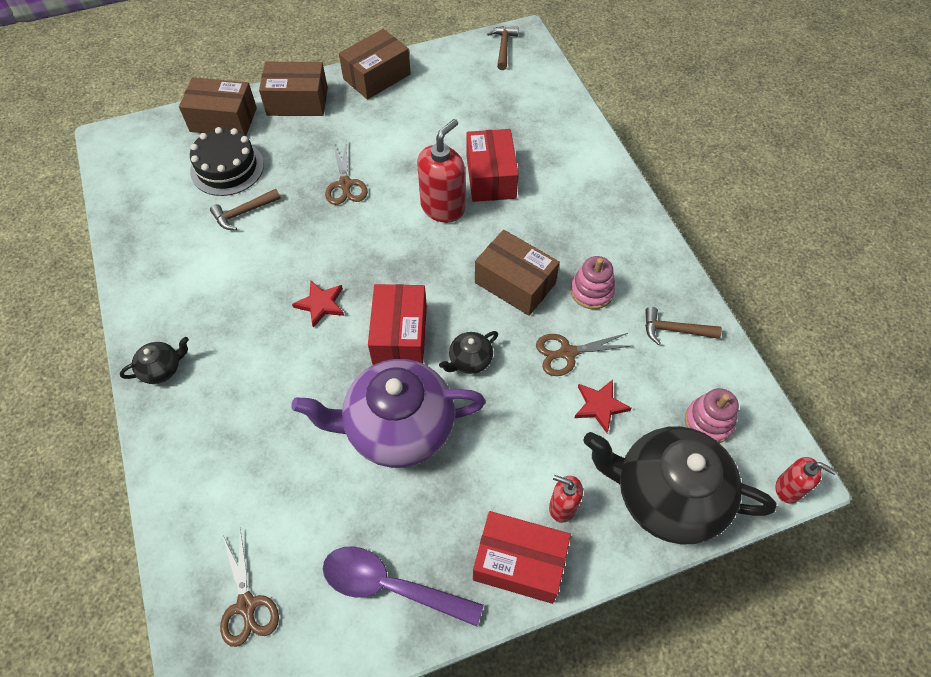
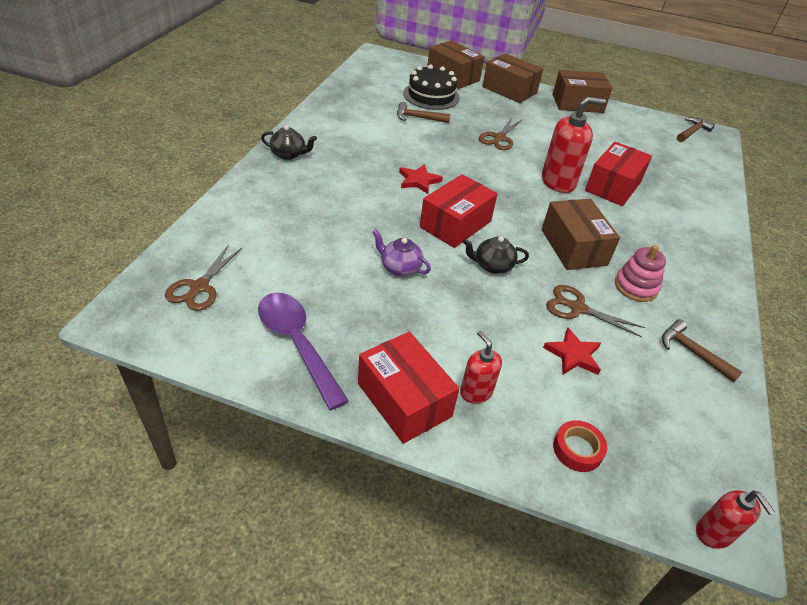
camera: 35 degrees right, 15 degrees down
purple teapot [292,359,485,468] -> purple teapot [372,230,431,276], size x0.42
black teapot [583,426,777,544] -> red tape [553,420,607,472]
pink stacking toy [685,388,739,443] -> none

